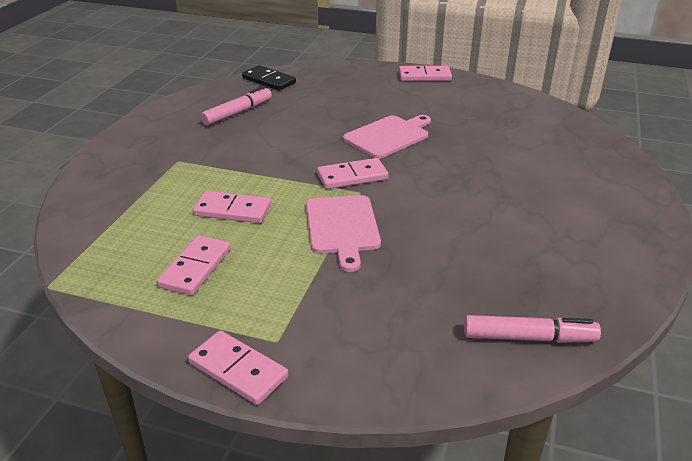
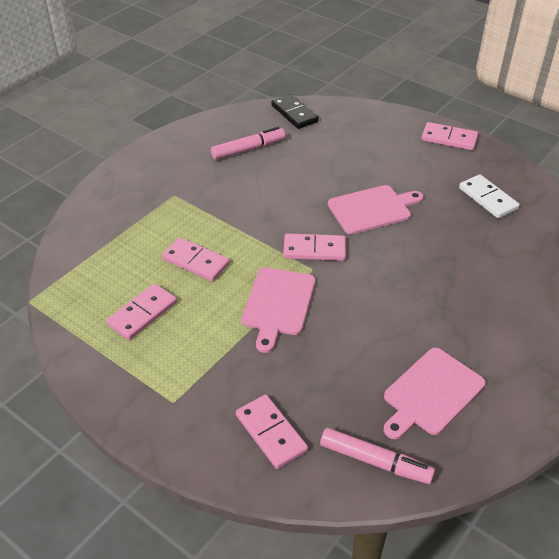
camera: 20 degrees right, 10 degrees up
pink domino [188,330,288,405] -> pink domino moved to [236,395,308,469]
none -> pink cutting board [383,348,486,439]
none -> white domino [459,174,519,218]

